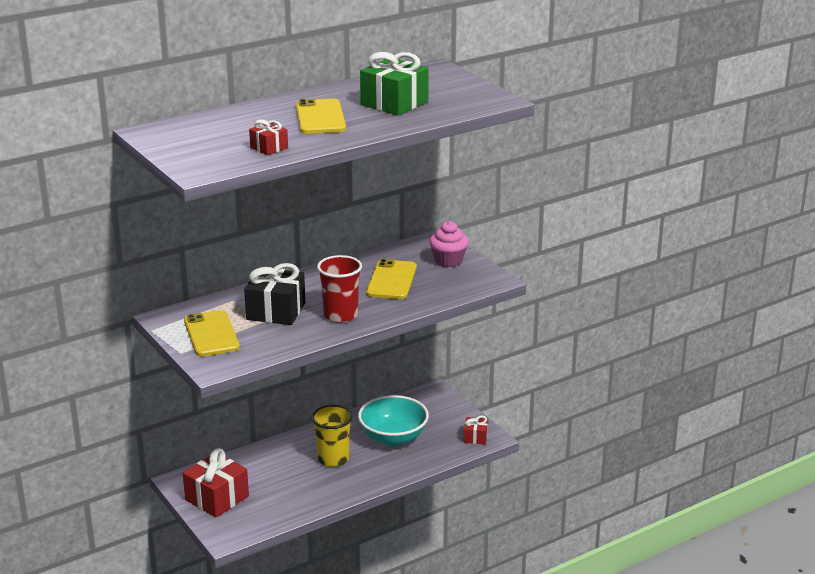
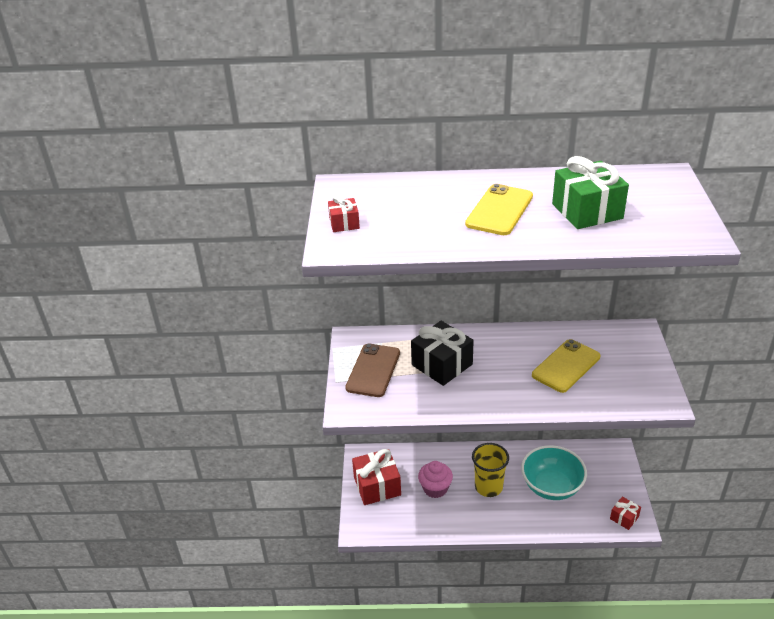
camera: 35 degrees right, 10 degrees up
yellow phone [184,310,240,357] -> brown phone [345,344,400,397]
red gift [249,119,288,155] -> red gift moved to [328,195,360,232]
red cup [317,255,362,323] -> none
pink cupcake [429,221,469,267] -> pink cupcake moved to [418,461,453,498]

